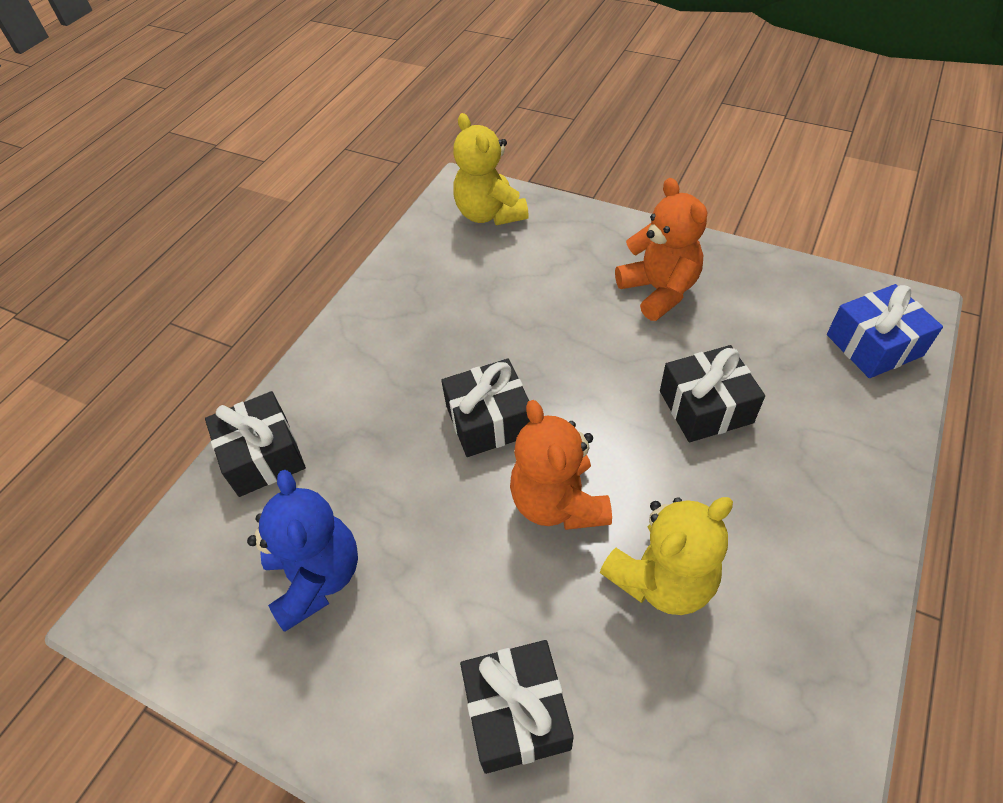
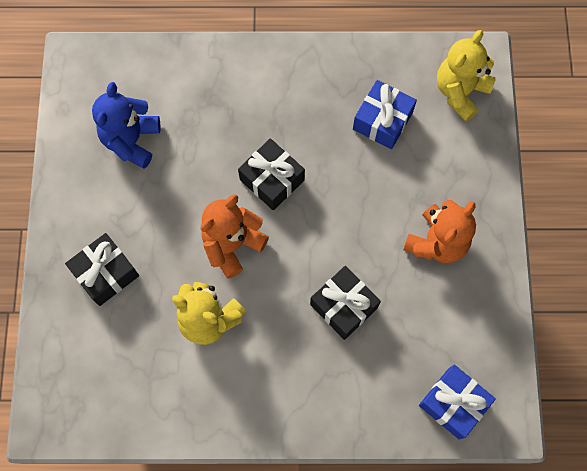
camera: 60 degrees right, 20 degrees up
black gift [205,391,306,497] -> none
blue teddy bear [247,470,358,632] -> blue teddy bear turned 150 degrees clockwise [92,82,160,169]
none -> blue gift [353,80,417,149]

